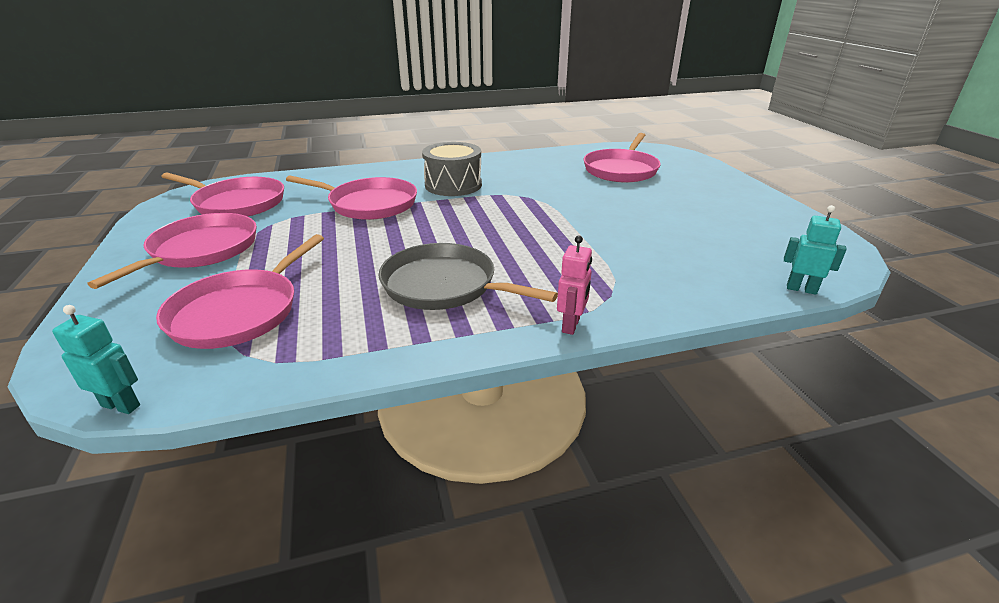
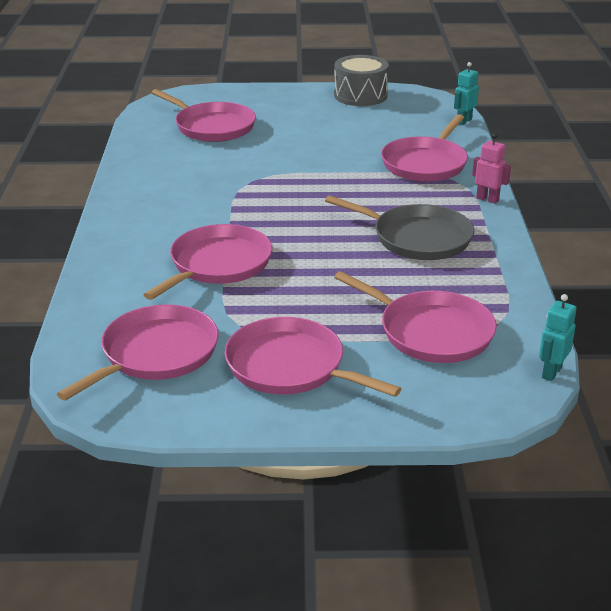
camera: 75 degrees left, 0 degrees up
grey pan [378,243,558,310] -> grey pan turned 105 degrees counterclockwise [325,195,474,260]
grey drum [422,142,482,196] -> grey drum moved to [334,55,389,106]
none -> pink pan [381,114,468,182]

